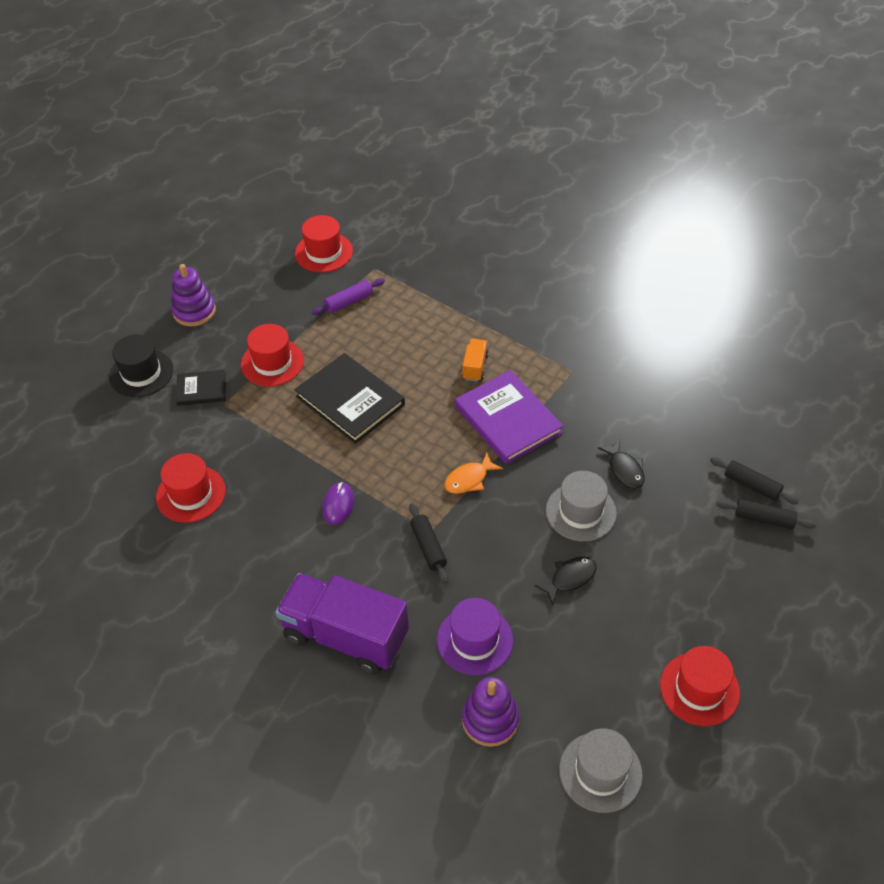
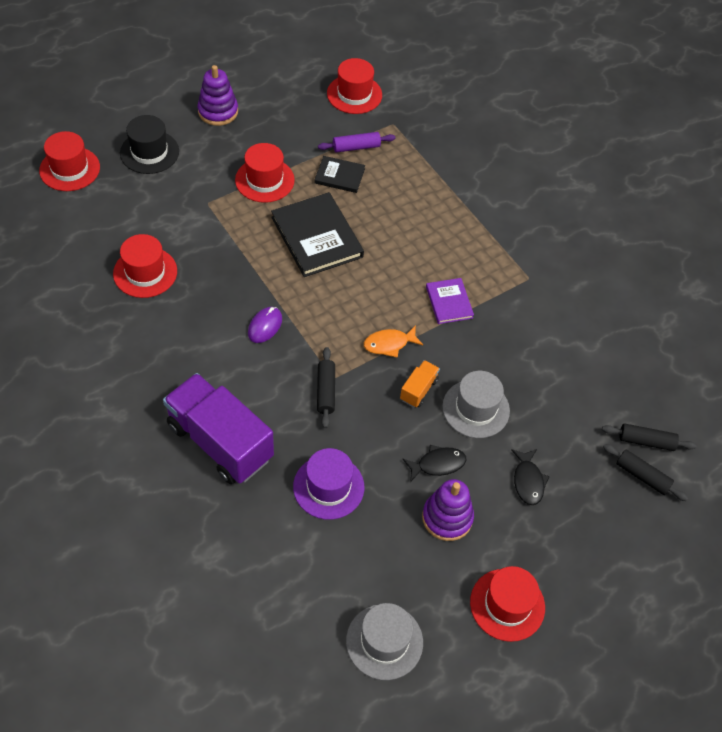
camera: 15 degrees right, 5 degrees up
black book [176,370,226,406] -> black book moved to [314,156,365,193]
purple book [455,370,563,464] -> purple book [426,278,474,324], size x0.55
orange truck [462,339,489,382] -> orange truck moved to [400,360,440,407]
purple stacking toy [462,677,519,747] -> purple stacking toy moved to [422,479,474,541]
black fish [598,440,645,489] -> black fish moved to [511,449,550,505]
black rolling pin [710,457,799,505] -> black rolling pin turned 45 degrees counterclockwise [602,423,697,451]
none -> red hat [39,131,100,191]

